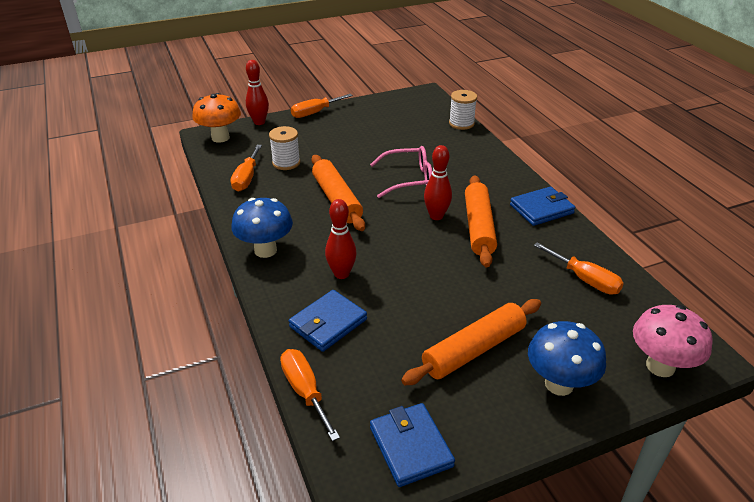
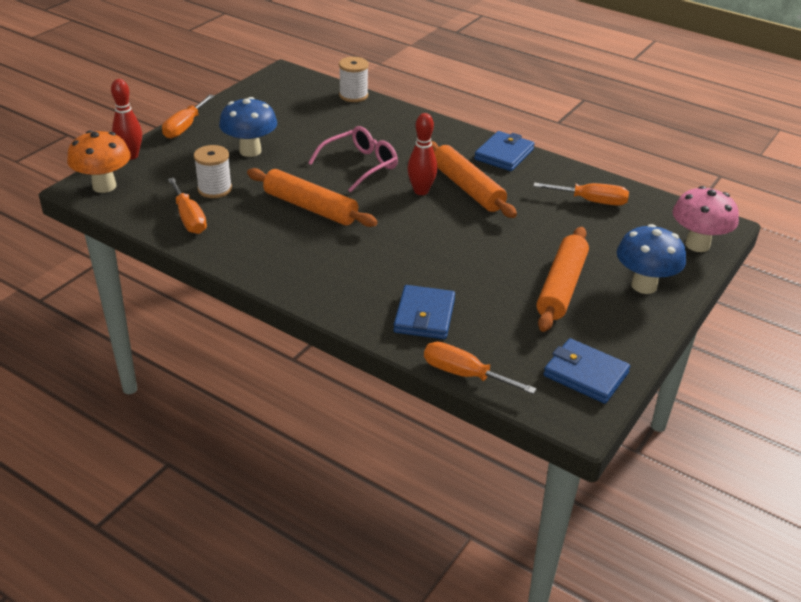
camera: 35 degrees left, 0 degrees up
blue mushroom [231,198,293,258] -> blue mushroom moved to [219,97,277,157]
red bowling pin [325,199,357,279] -> none

